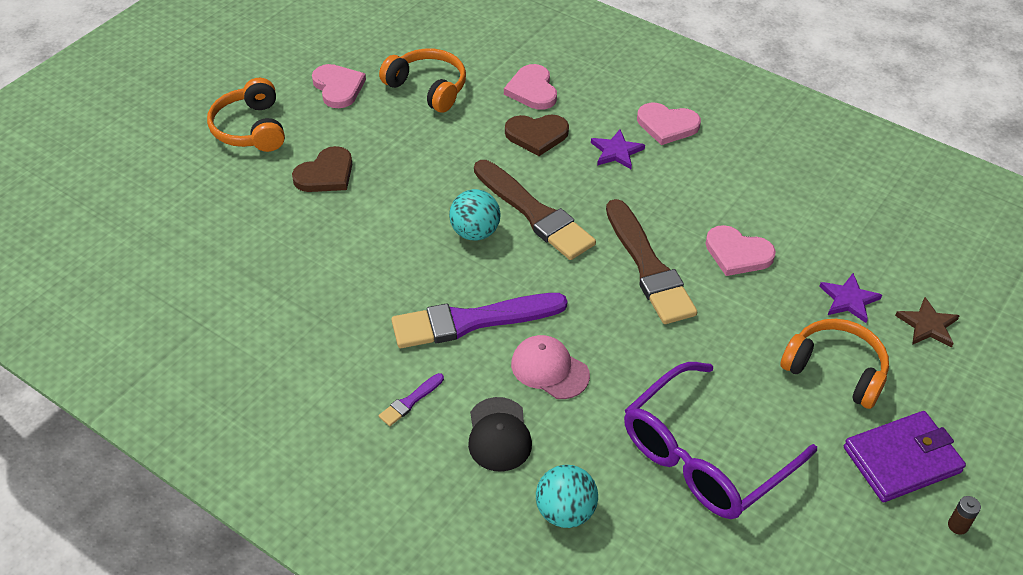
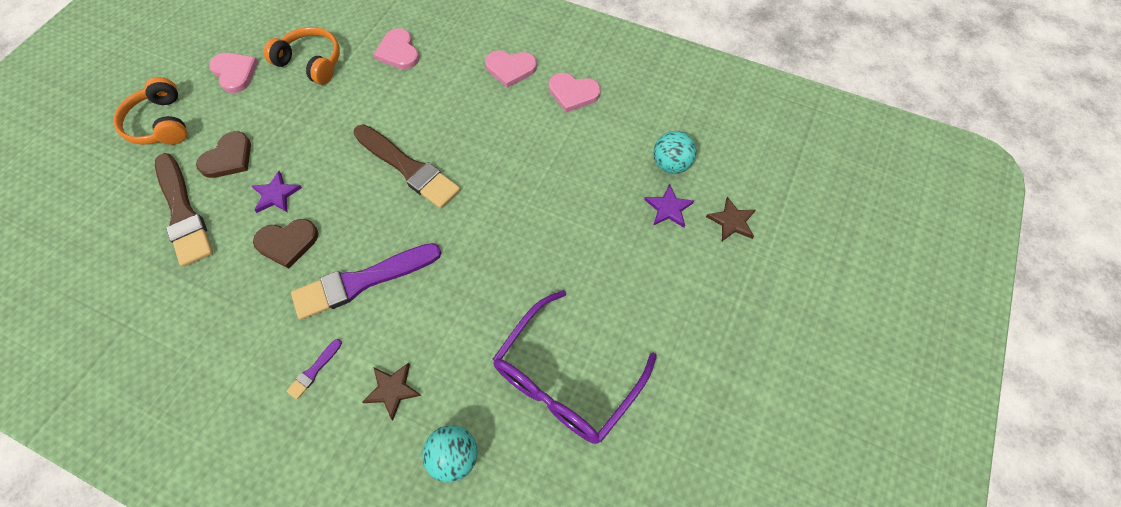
camera: 10 degrees left, 15 degrees up
turquoise ball [449,189,501,241] -> turquoise ball moved to [653,131,696,174]
black cap [468,397,532,471] -> brown star [362,363,422,420]
brown heart [505,114,569,156] -> brown heart moved to [253,219,318,269]
pink cap [511,335,590,399] -> none
purple star [591,129,645,169] -> purple star moved to [252,171,302,213]
brown brush [606,199,697,324] -> brown brush moved to [155,153,213,267]
pink heart [705,225,776,276] -> pink heart moved to [549,73,601,113]
orange headphones [780,319,889,409] -> none
purple wallet [844,411,966,502] -> none
brown battery [948,496,981,535] -> none

